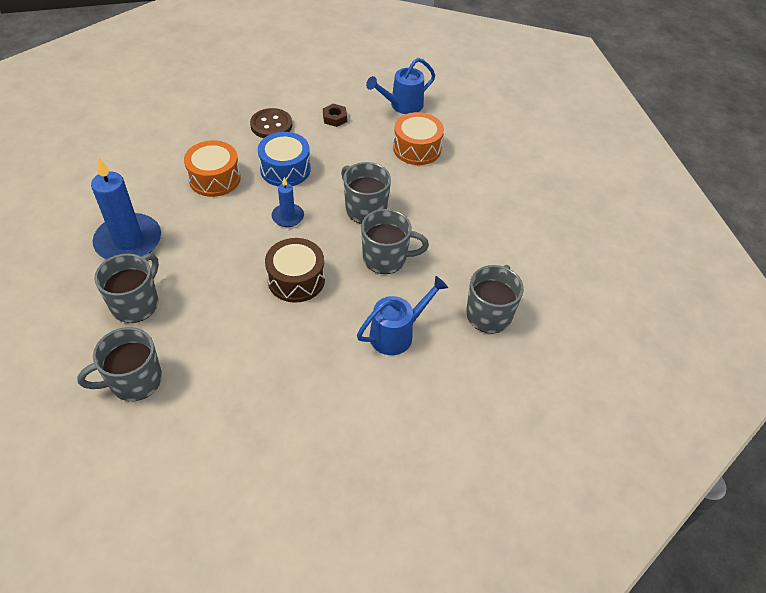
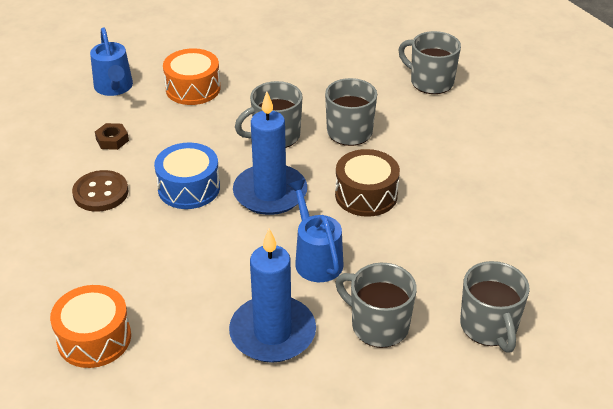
camera: 75 degrees left, 10 degrees down
orange drum [184,140,241,197] -> orange drum moved to [50,285,131,368]
blue candle [272,177,304,227] -> blue candle [233,91,307,215], size x1.95
blue watering can [357,276,448,355] -> blue watering can moved to [288,179,344,282]

